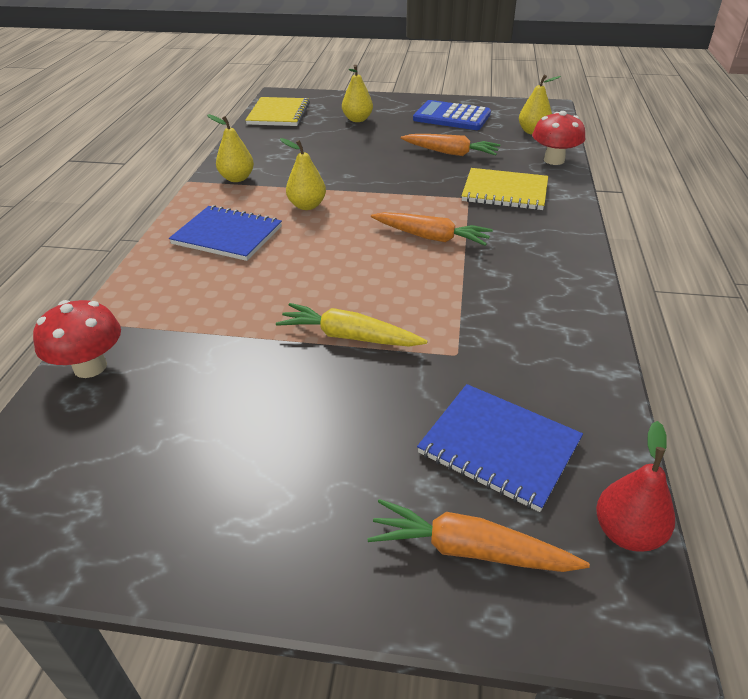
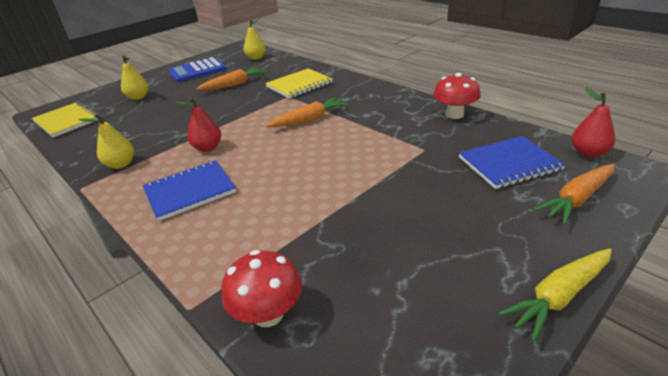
camera: 50 degrees left, 5 degrees down
yellow carrot [276,303,427,346] -> yellow carrot moved to [498,248,612,341]
yellow pear [280,138,326,210] -> red pear [176,97,221,152]
red mushroom [532,111,585,165] -> red mushroom moved to [433,73,481,119]

